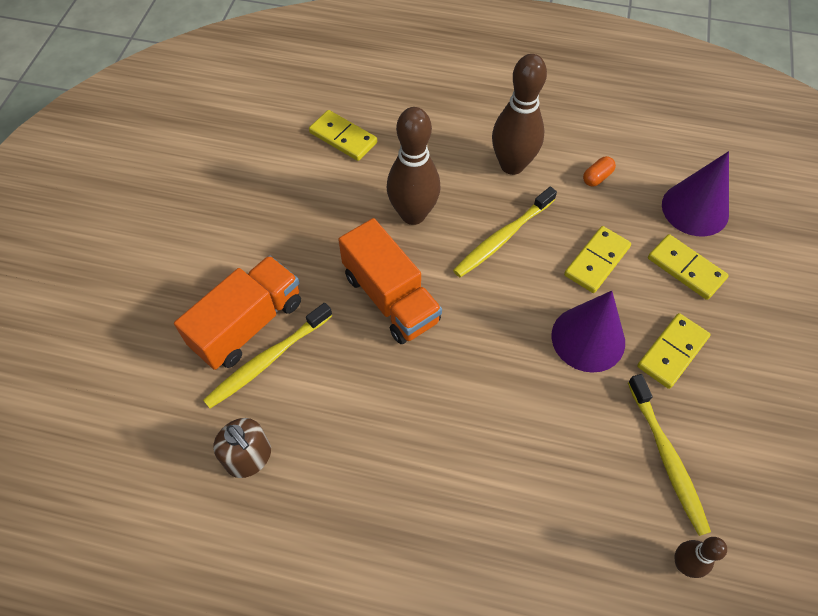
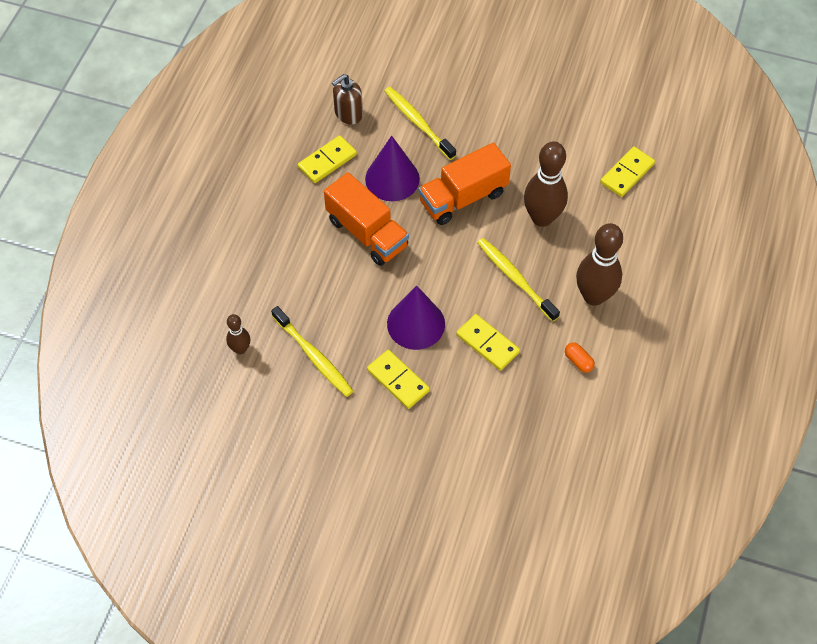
camera: 95 degrees right, 0 degrees up
orange truck [174,255,301,370] -> orange truck moved to [324,172,409,266]
yellow toothbrush [628,374,711,536] -> yellow toothbrush turned 120 degrees counterclockwise [271,306,353,397]
yellow domino [648,234,729,300] -> yellow domino moved to [298,135,357,183]
purple cone [662,151,729,236] -> purple cone moved to [365,136,420,201]

